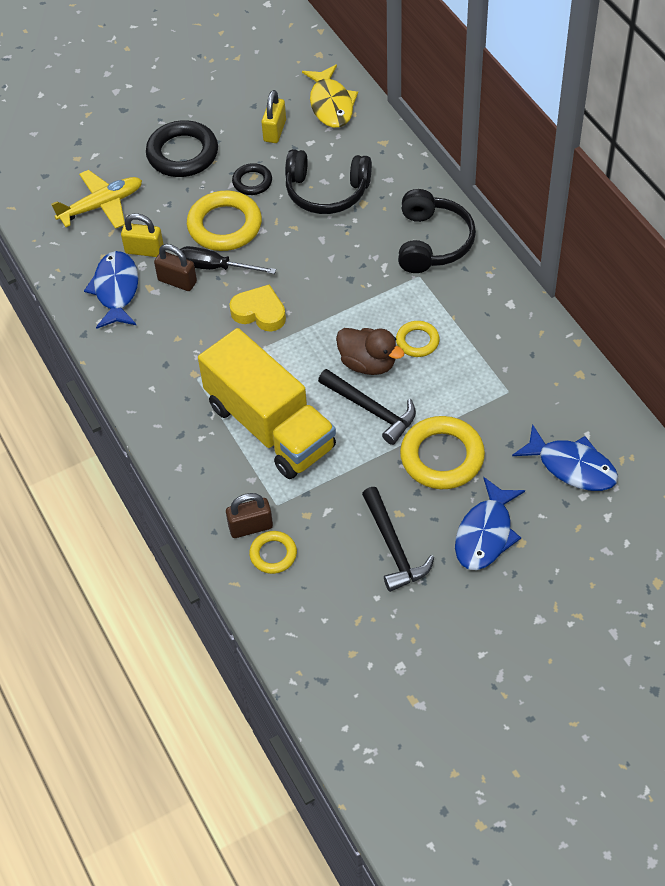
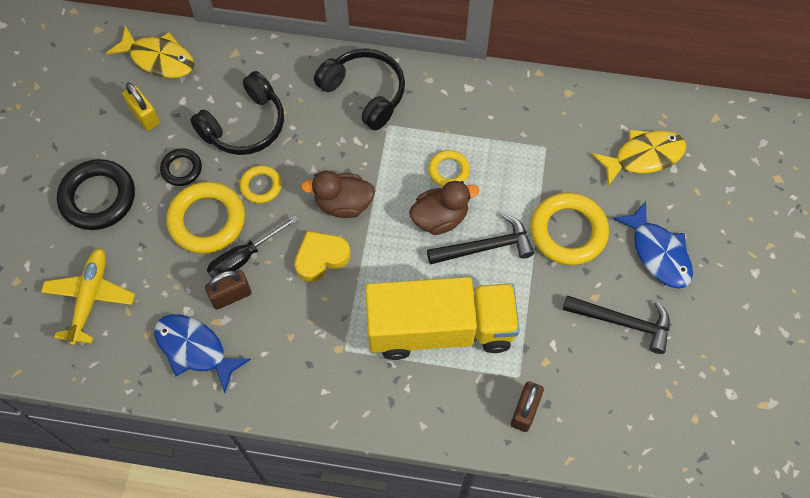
camera: 55 degrees left, 10 degrees up
yellow padlock [121,214,164,257] -> none
yellow ring [249,531,297,574] -> yellow ring moved to [240,165,282,204]
blue fish [512,424,618,491] -> yellow fish [592,129,687,186]
none -> brown duck [301,170,375,218]

